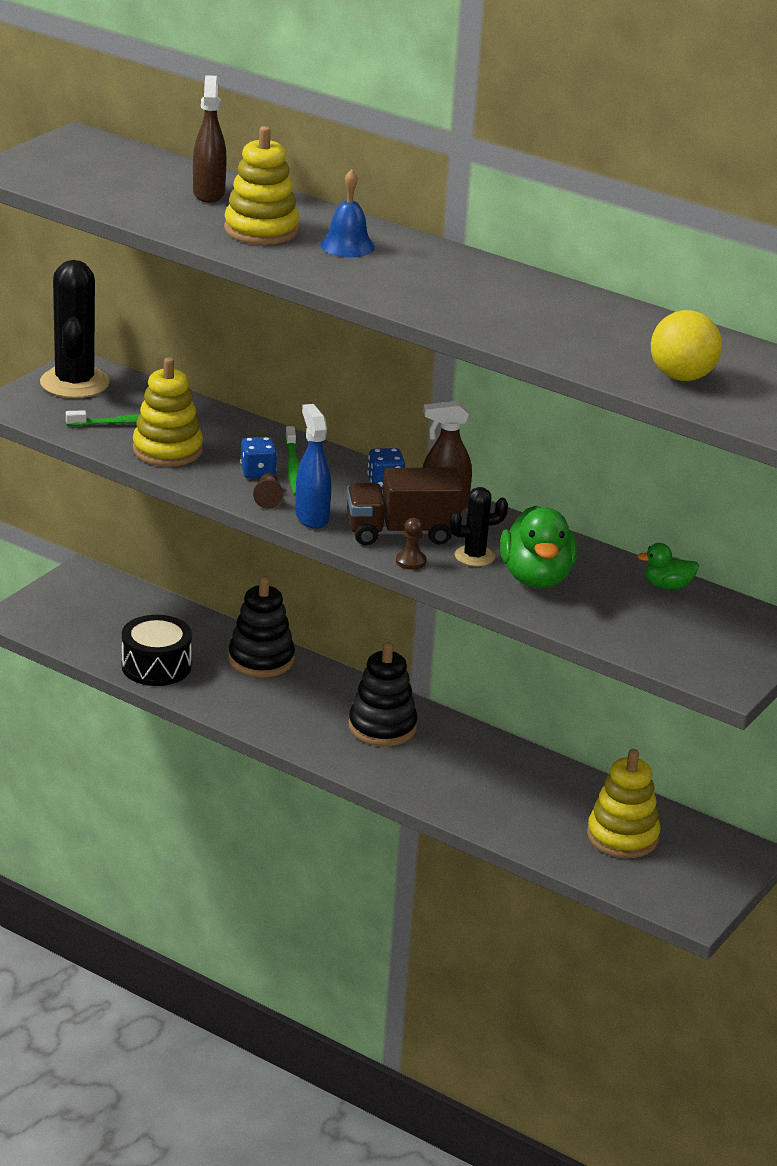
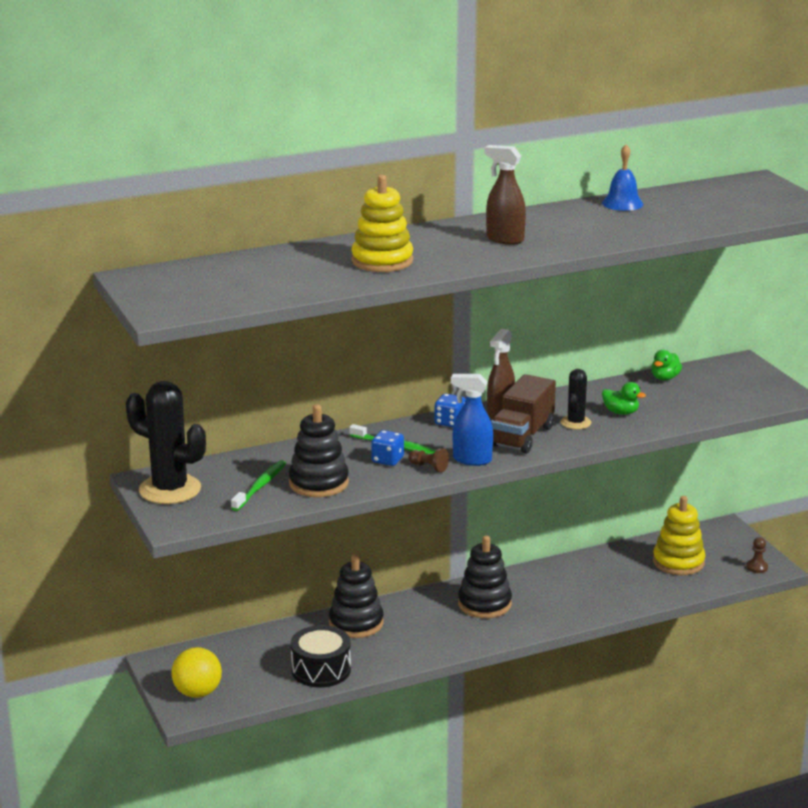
camera: 55 degrees left, 5 degrees down
yellow stacking toy [132,357,203,467] -> black stacking toy [289,404,349,497]
brown spray bottle [193,75,227,203] -> brown spray bottle moved to [484,145,526,245]
blue bell [320,169,375,257] -> blue bell moved to [602,145,643,211]
brown pawn [396,518,426,570] -> brown pawn moved to [746,537,768,573]
green duck [500,505,577,588] -> green duck [602,382,646,415], size x0.52
yellow ball [651,310,722,381] -> yellow ball moved to [171,647,222,698]

